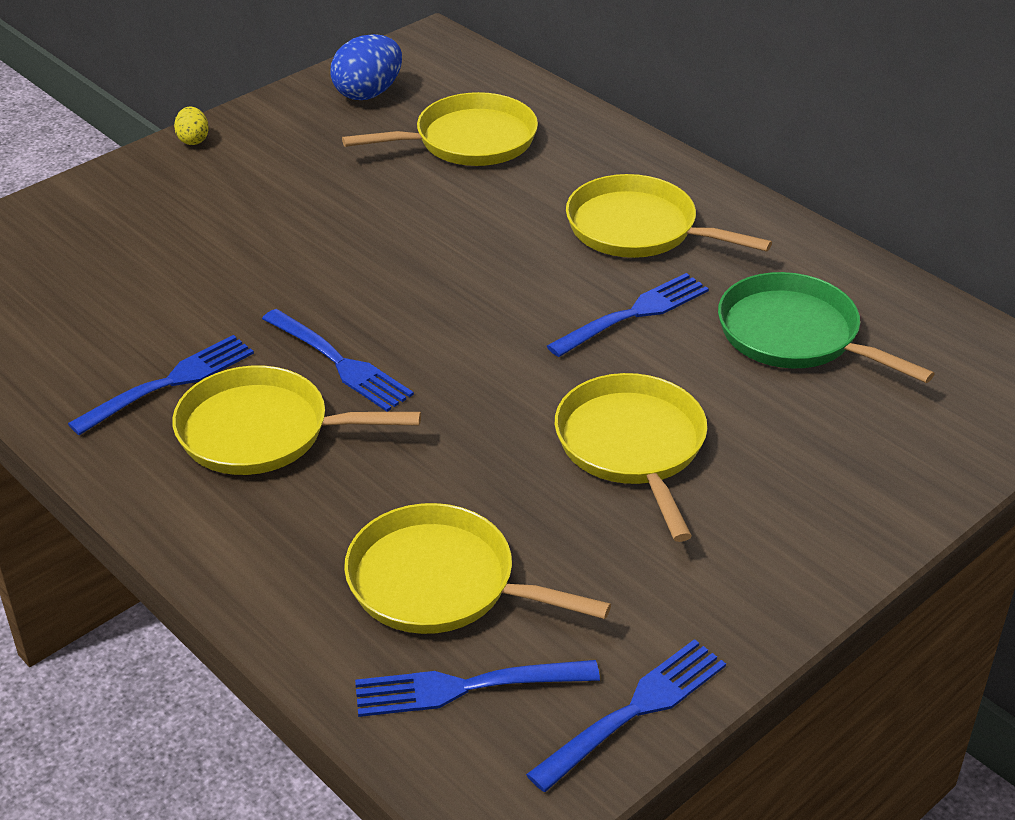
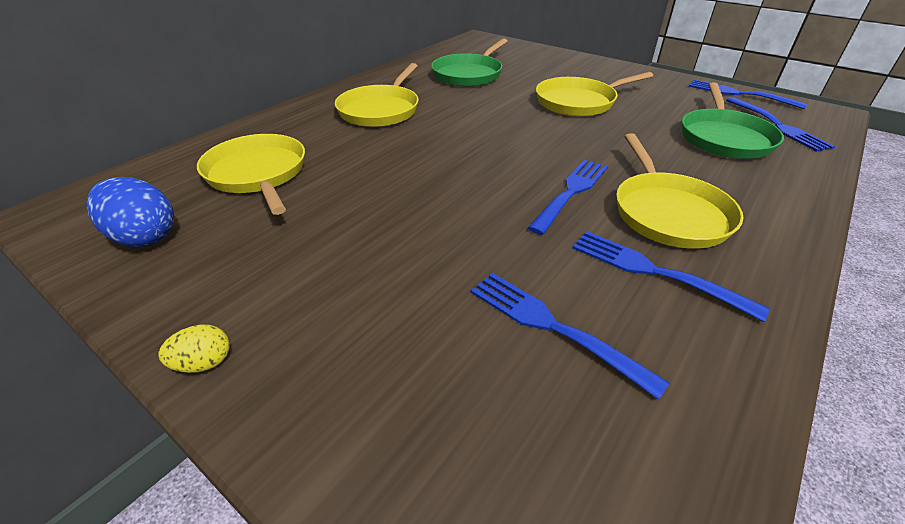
camera: 100 degrees left, 0 degrees up
yellow pan [344,503,611,634] -> green pan [682,82,784,159]
blue fork [547,273,709,357] -> blue fork moved to [471,273,670,400]

